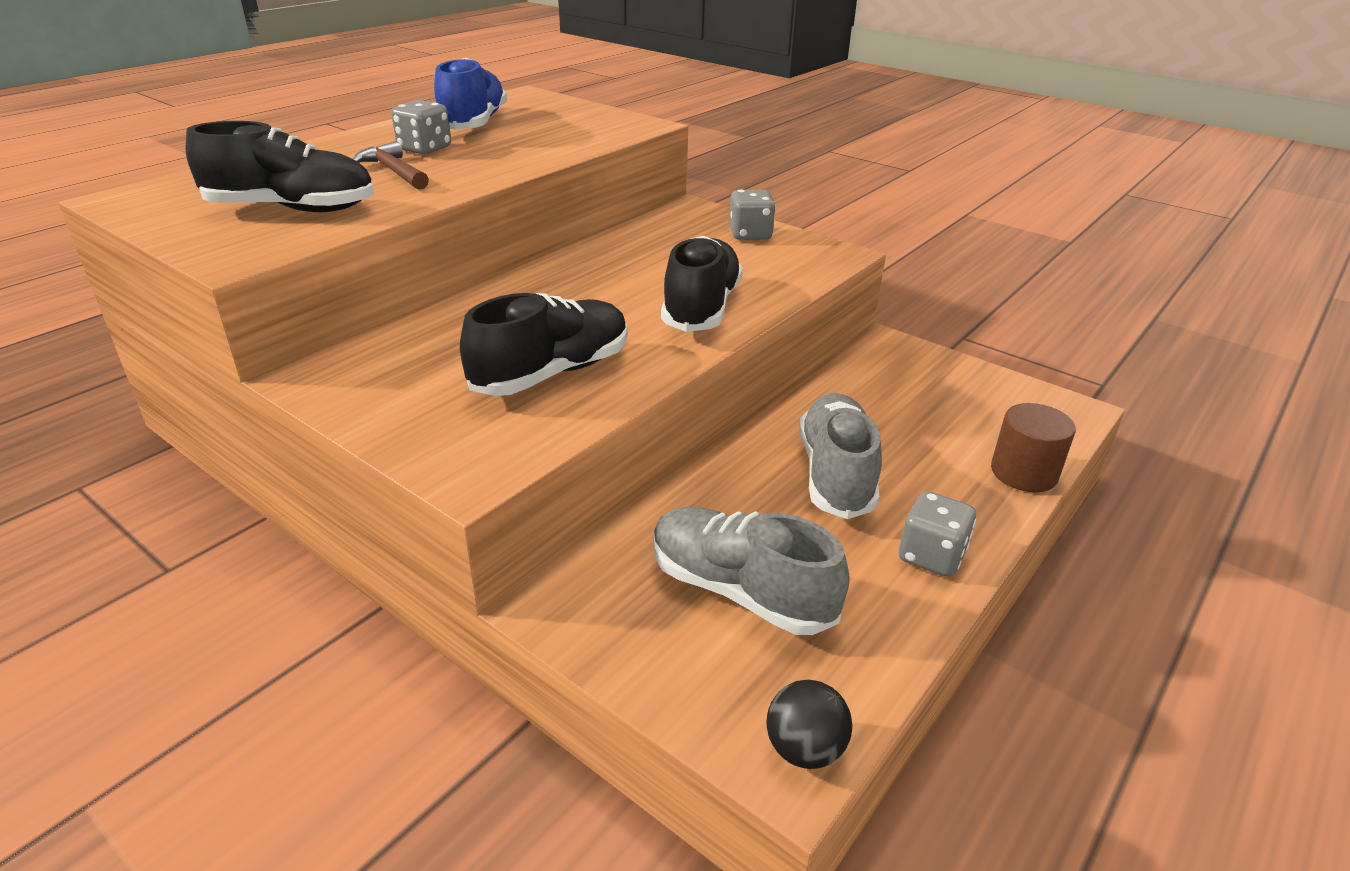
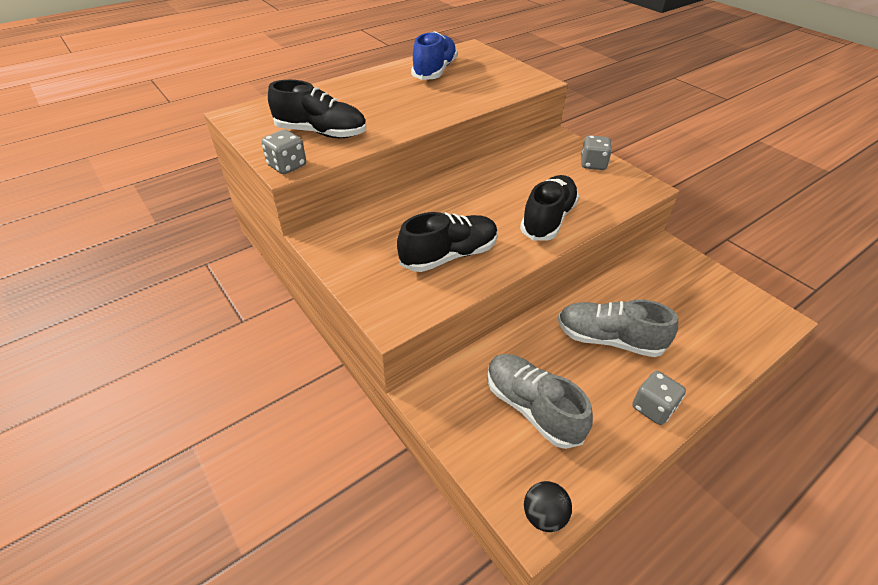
camera: 15 degrees right, 10 degrees up
brown hammer [353,141,429,190] -> none
grey dice [391,100,451,155] -> grey dice moved to [261,129,306,174]
grey shoe [799,393,882,519] -> grey shoe turned 90 degrees counterclockwise [558,299,678,357]
brown cylinder [991,403,1076,492] -> none

